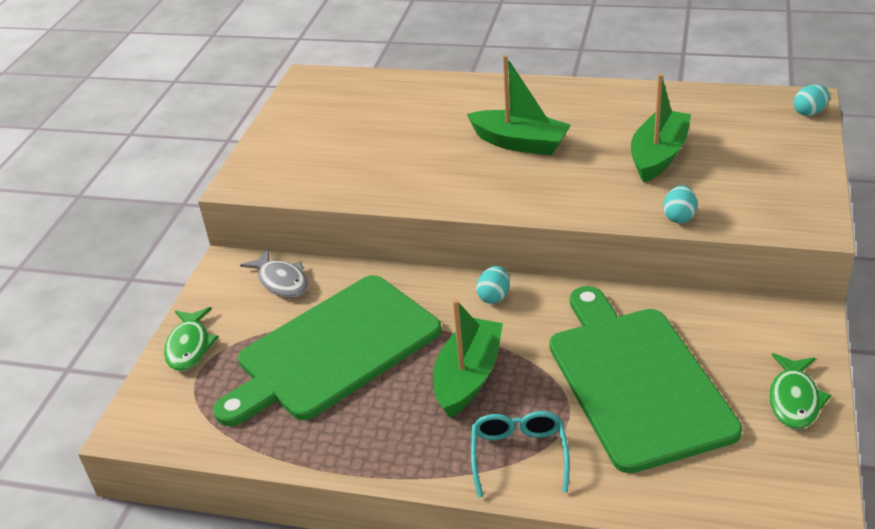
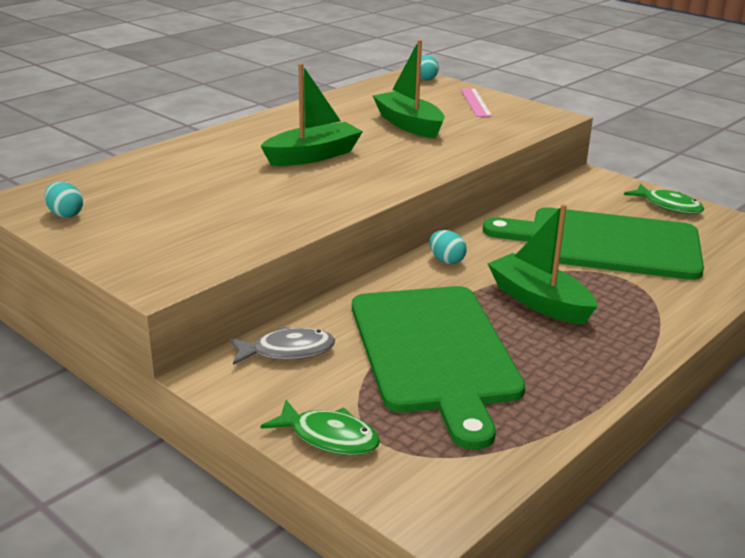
camera: 65 degrees left, 10 degrees down
turquoise glasses [471,411,570,498] -> none
turquoise egg [663,185,697,223] -> turquoise egg moved to [44,182,83,218]
none -> pink ruler [461,88,492,117]

